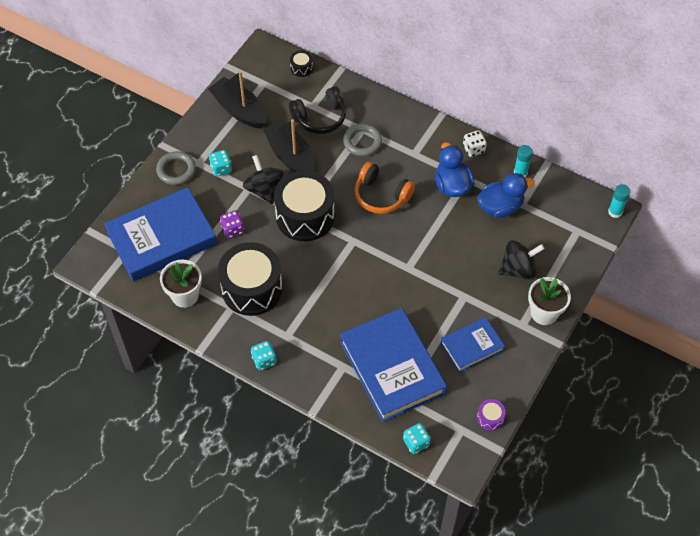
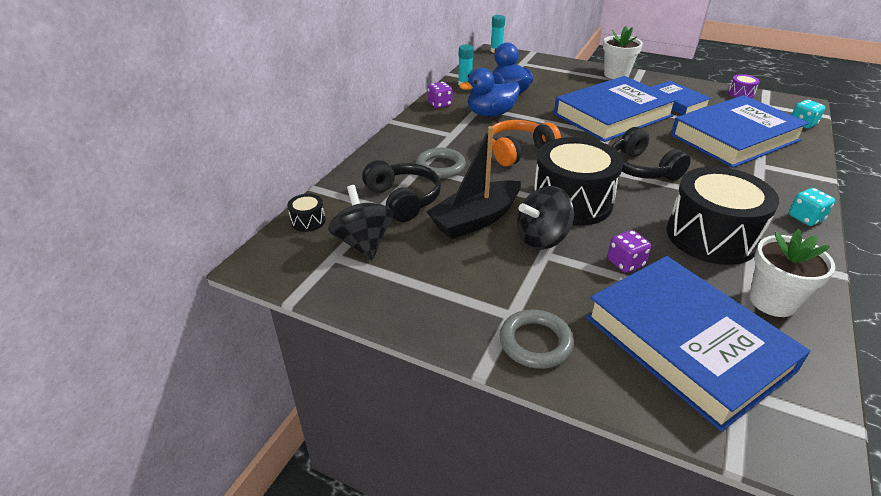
camera: 95 degrees left, 20 degrees down
black boat [208,71,266,129] -> none
turquoise dice [209,150,232,177] -> none
orange headphones [354,161,415,214] -> orange headphones turned 150 degrees counterclockwise [487,120,561,167]
white dice [463,130,487,157] -> purple dice [428,82,452,108]
black spinning top [498,240,545,280] -> black spinning top moved to [328,185,393,260]
none -> blue book [554,76,678,142]
none -> black headphones [611,127,691,181]

